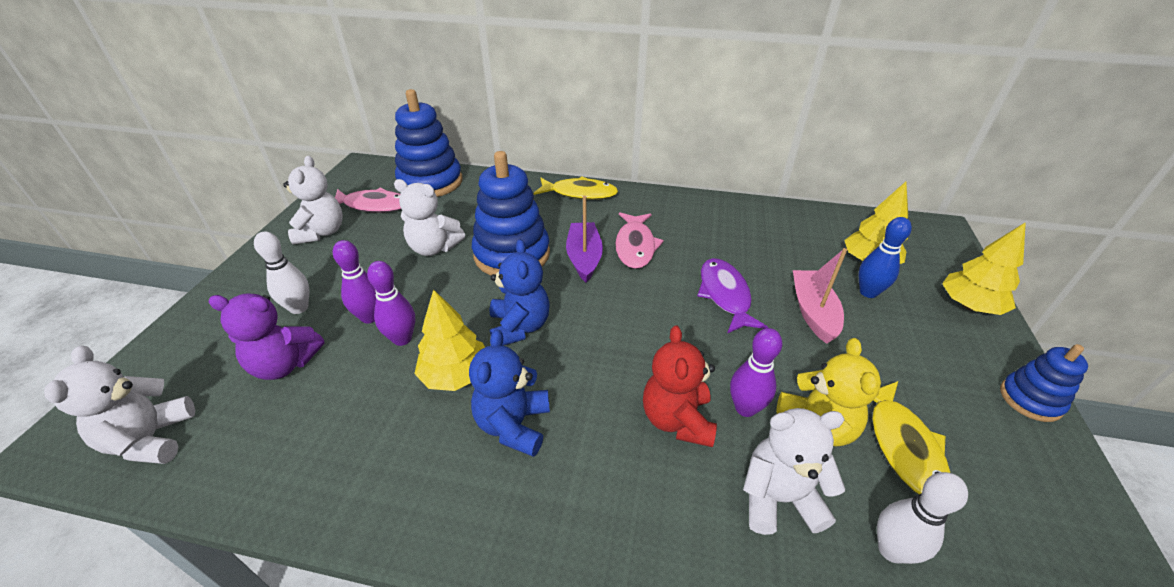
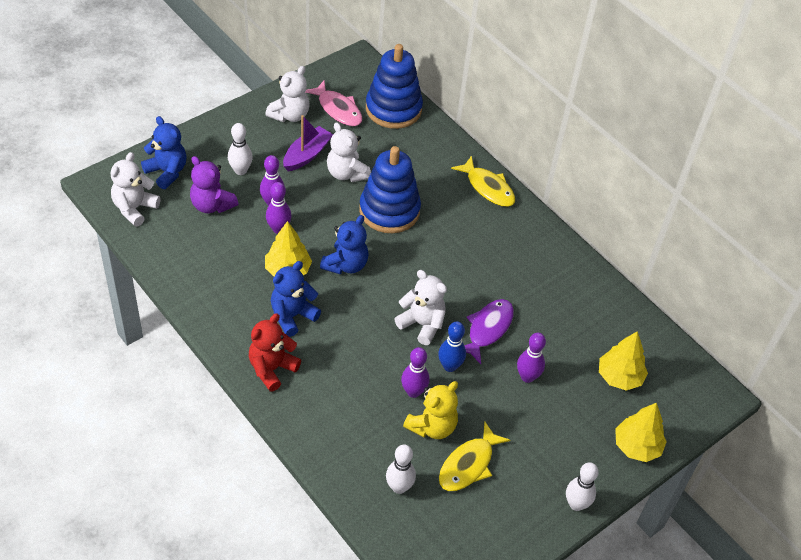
camera: 35 degrees right, 10 degrees up
purple boat [566,195,603,283] -> purple boat moved to [283,115,333,171]
pink fish [615,212,664,269] -> none
red teddy bear [643,325,717,447] -> red teddy bear moved to [249,313,301,392]
white teddy bear [743,408,845,535] -> white teddy bear moved to [394,270,447,345]
pink boat [793,248,847,344] -> purple bowling pin [517,333,546,383]
blue bowling pin [859,217,912,298] -> blue bowling pin moved to [438,321,466,372]
blue stacking toy [1000,344,1088,422] -> white bowling pin [566,462,599,511]
none -> blue teddy bear [141,116,187,189]

